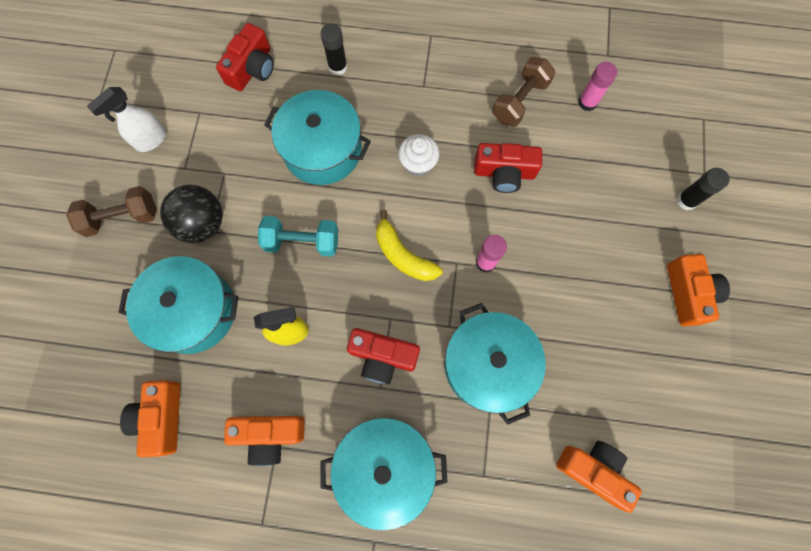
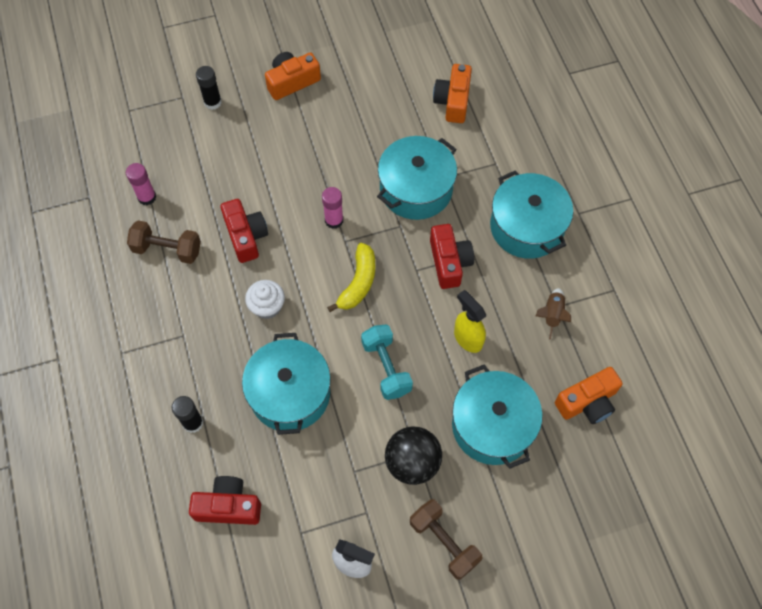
camera: 115 degrees left, 10 degrees down
orange camera [224,416,305,466] -> brown rocket [536,288,571,340]

